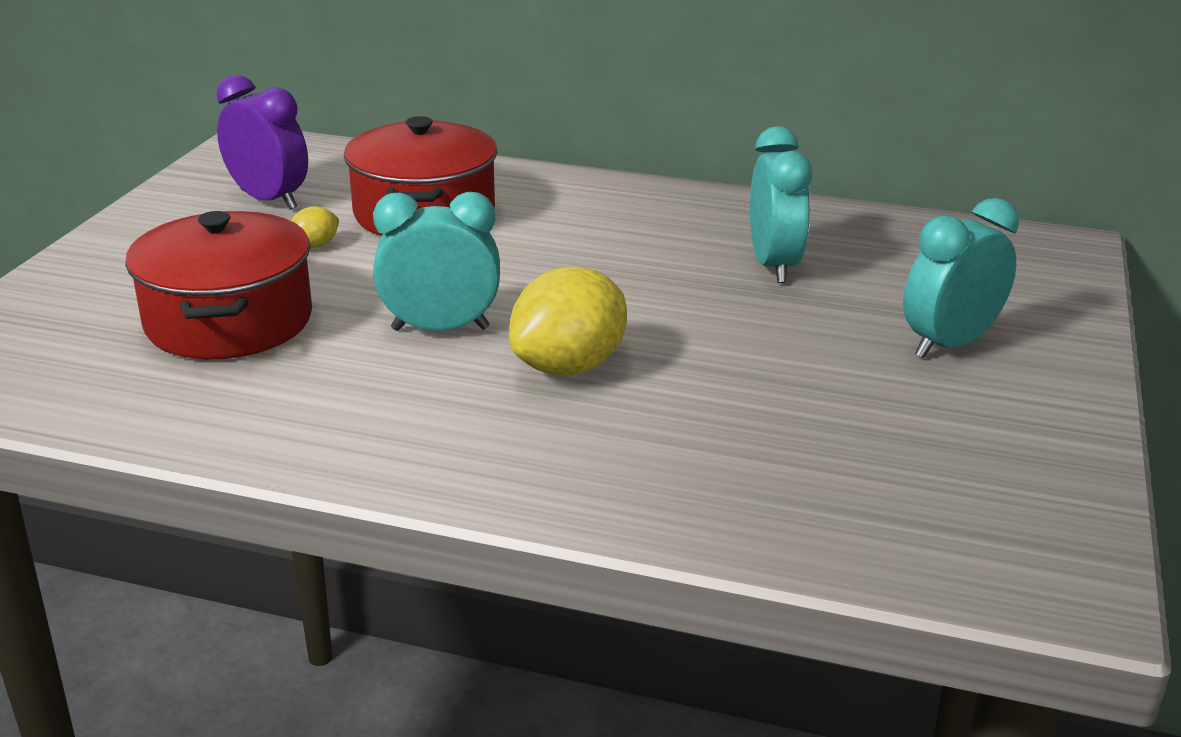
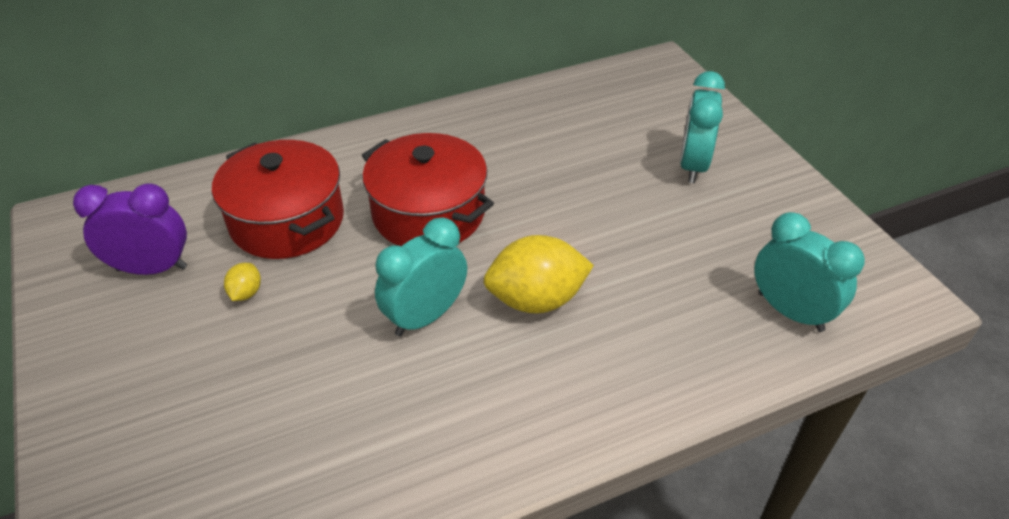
camera: 40 degrees left, 15 degrees up
red pot [125,211,312,359] -> red pot moved to [362,133,494,246]
yellow lemon [509,266,627,376] -> yellow lemon turned 75 degrees clockwise [483,235,594,313]
turquoise clock [750,127,812,283] -> turquoise clock moved to [754,212,865,332]

